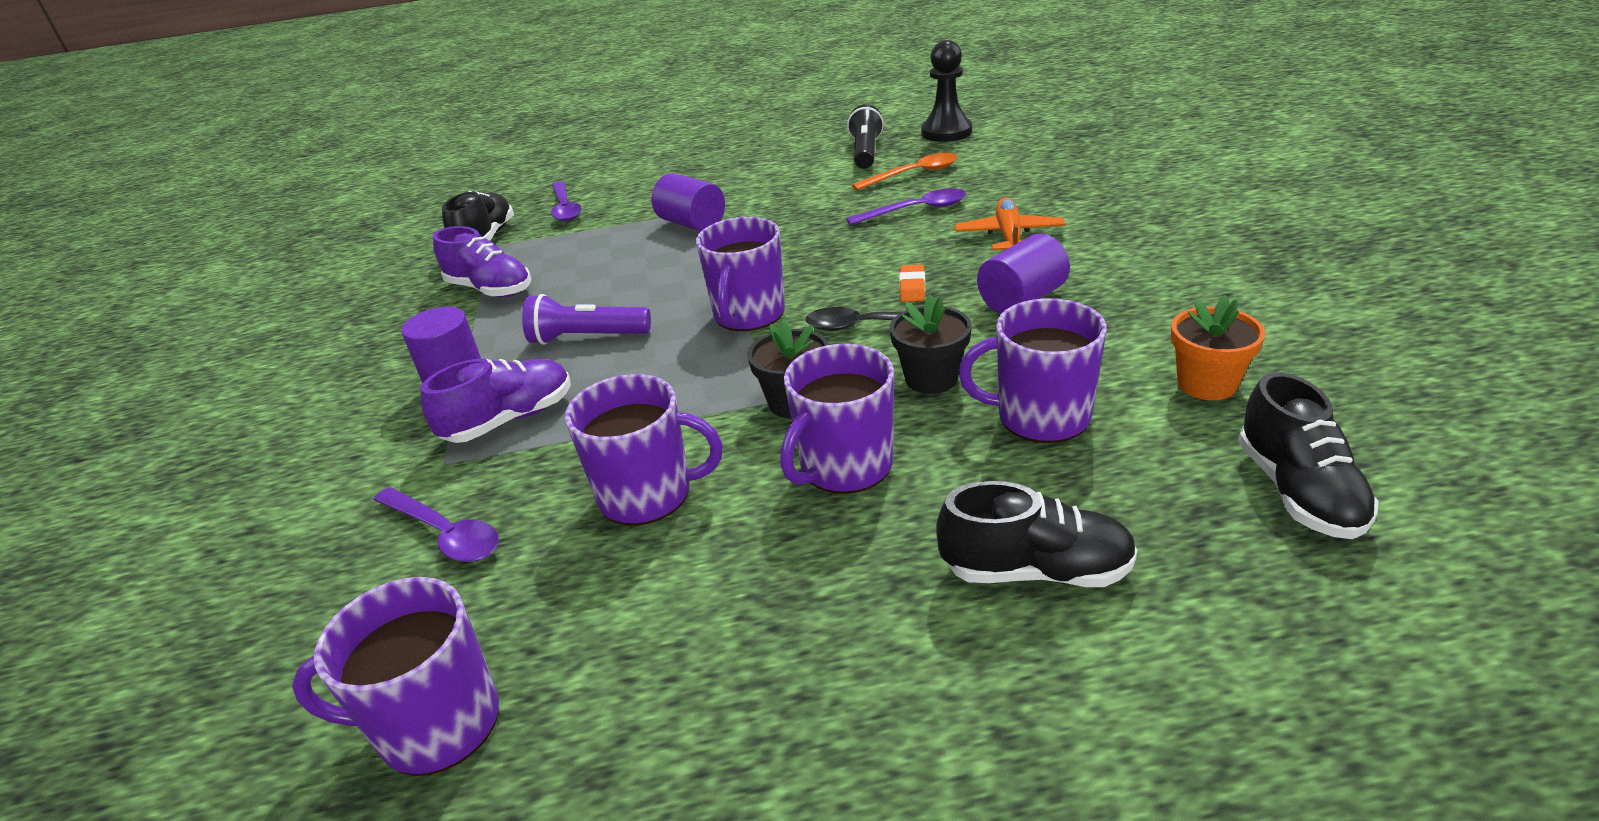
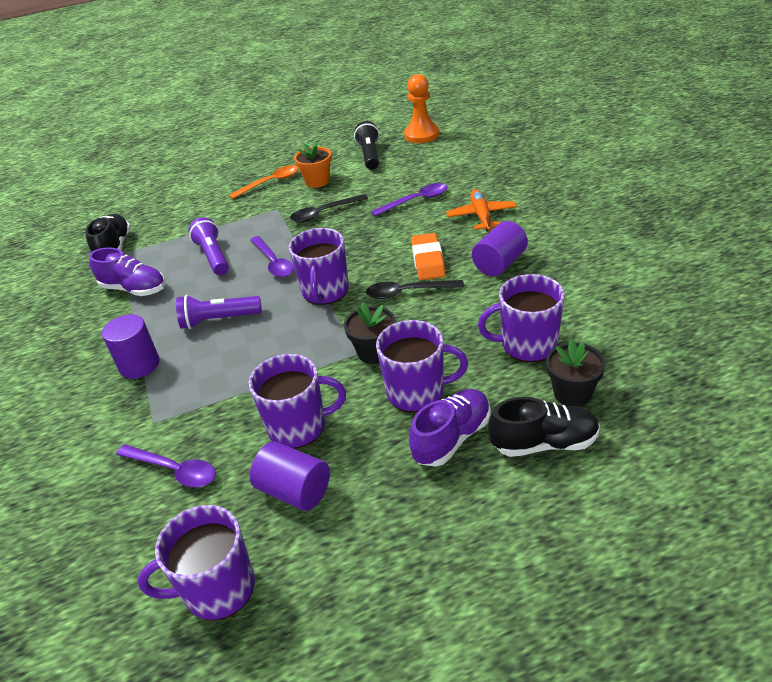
camera: 10 degrees left, 5 degrees up
purple shoe [421,359,571,443] -> purple shoe moved to [409,389,491,467]
purple spoon [551,181,581,222] -> purple spoon moved to [250,236,294,278]
purple cylinder [652,173,725,231] -> purple cylinder moved to [250,441,330,511]
purple mug [780,344,894,494] -> purple mug turned 120 degrees counterclockwise [376,320,468,412]
orange spoon [852,153,957,191] -> orange spoon moved to [229,165,299,199]
black flower pot [890,295,972,394] -> black flower pot moved to [546,338,606,407]
orange eraser [899,264,925,302] -> orange eraser [411,233,446,280], size x1.69
black pawn [921,40,972,142] -> orange pawn [404,74,439,143]
orange flower pot [1171,295,1265,400] -> orange flower pot moved to [294,141,332,188]
black shoe [1238,372,1379,539] -> none
none -> purple flashlight [188,217,229,275]
none -> black spoon [290,194,368,223]

